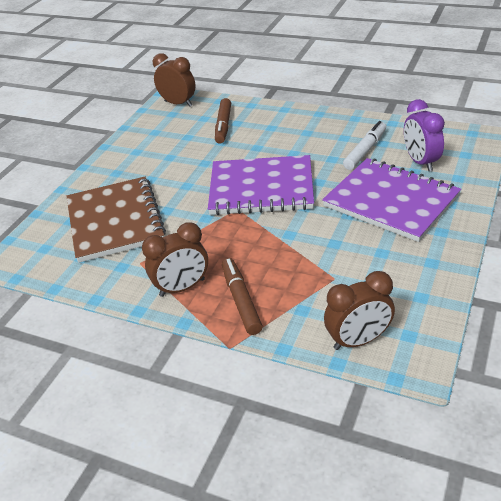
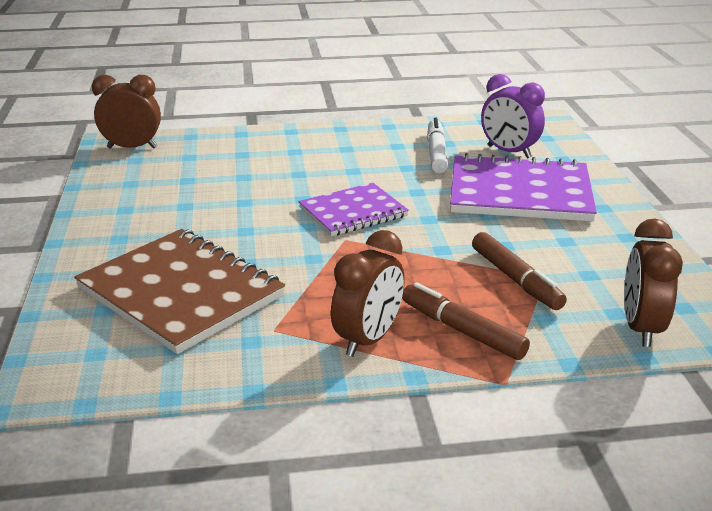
camera: 35 degrees left, 10 degrees down
purple notebook [208,155,314,215] -> purple notebook [299,183,409,236], size x0.61
brown marker [215,98,231,144] -> brown marker moved to [472,232,567,310]
brown clock [324,271,395,350] -> brown clock turned 150 degrees clockwise [624,219,683,347]

